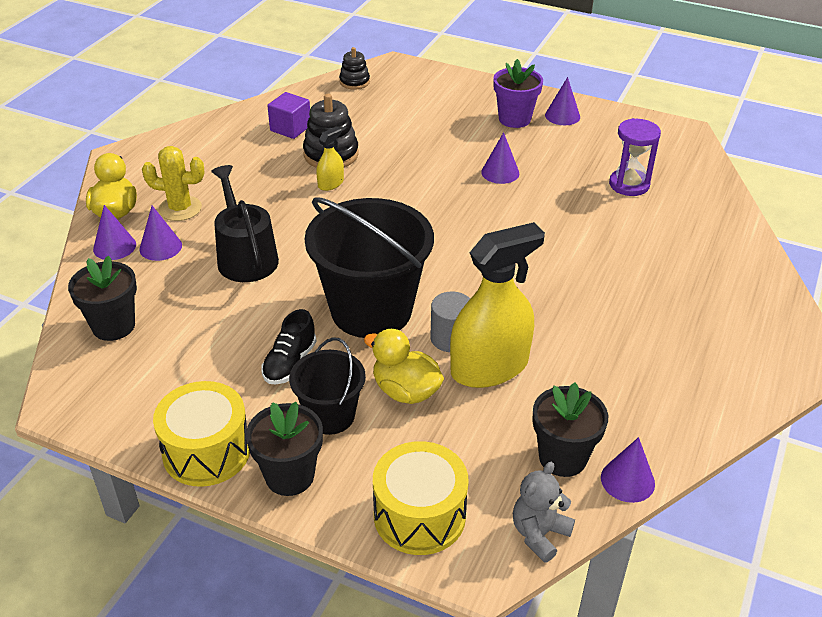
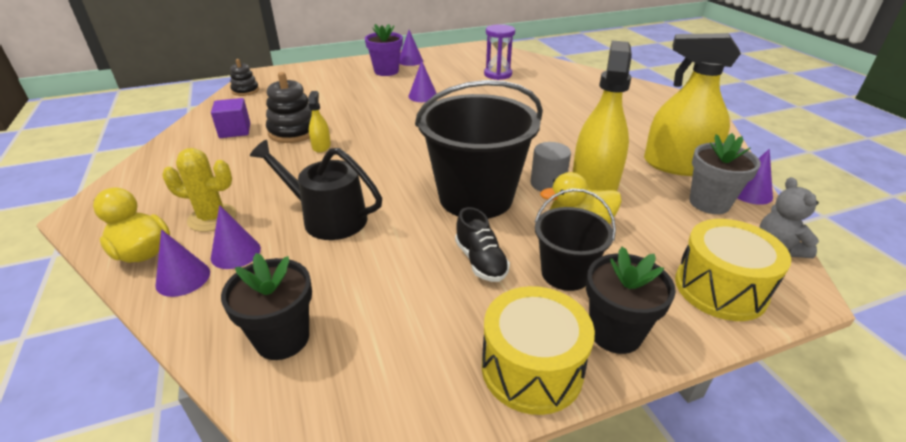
camera: 45 degrees left, 5 degrees down
yellow cactus [142,146,204,221] -> yellow cactus turned 45 degrees clockwise [162,148,236,232]
black flower pot [532,382,608,477] -> grey flower pot [689,133,761,214]
none -> yellow spray bottle [644,33,741,176]

